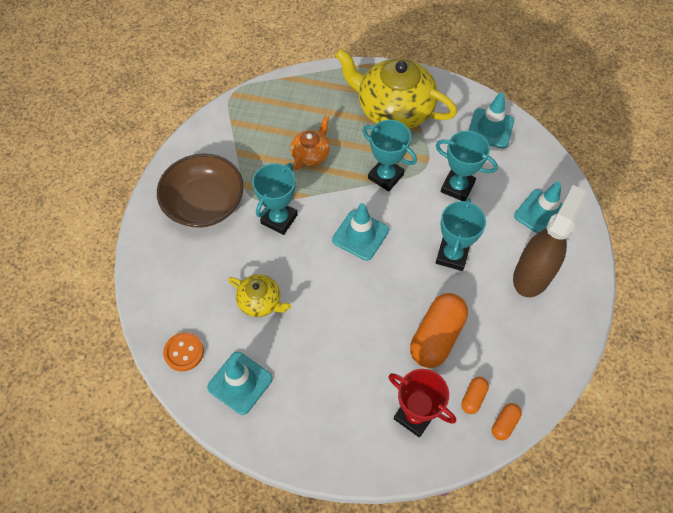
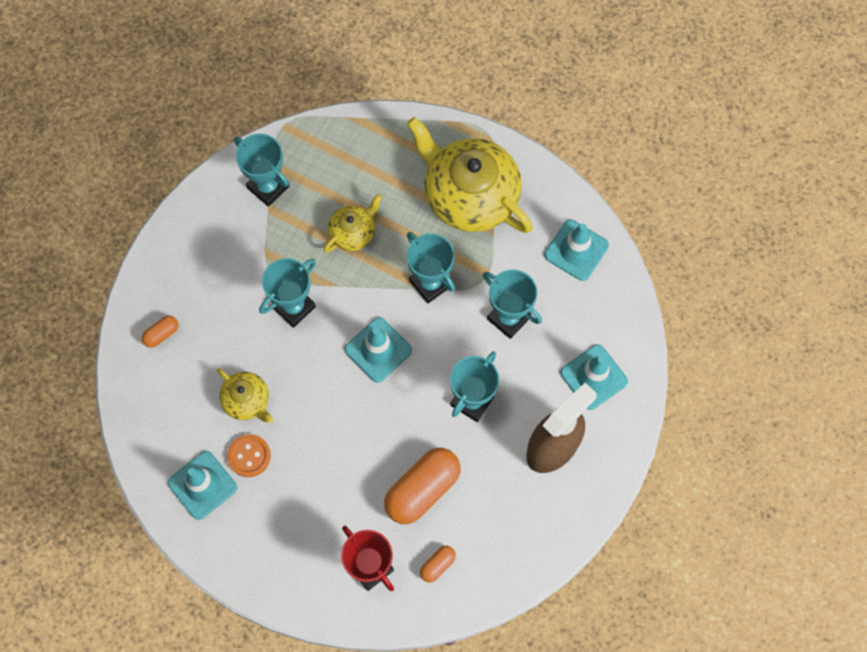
camera: 15 degrees right, 10 degrees up
brown bowl [157,154,244,228] -> none
orange button [163,332,204,371] -> orange button moved to [227,434,271,477]
orange teapot [290,116,330,171] -> yellow teapot [324,194,382,253]
orange capsule [492,403,522,440] -> orange capsule moved to [141,316,179,348]
none -> turquoise trophy [234,133,289,207]

